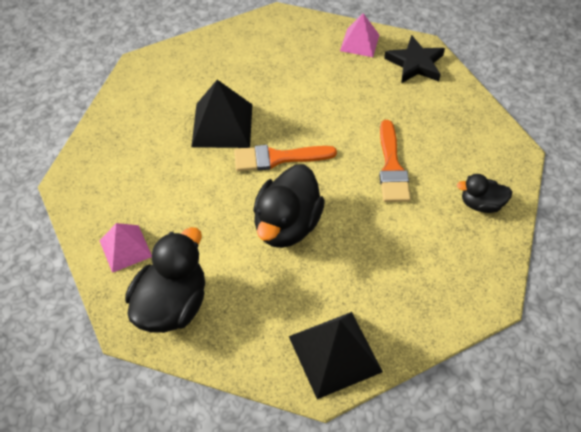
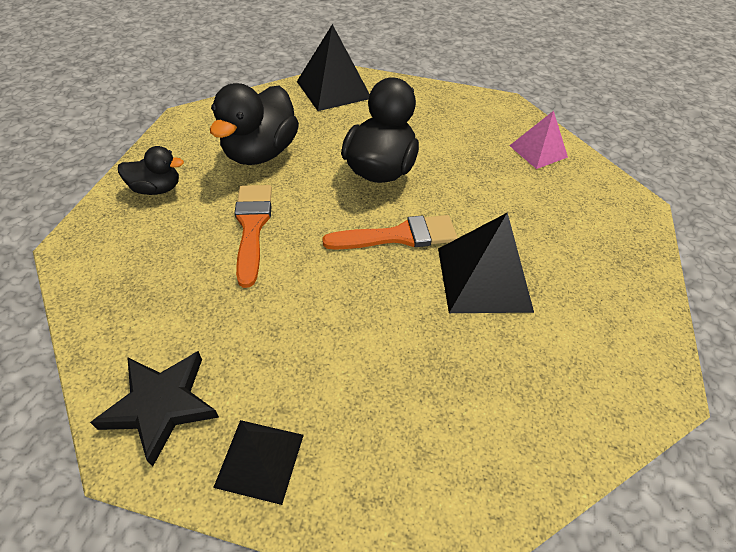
camera: 175 degrees right, 5 degrees down
black duck [125,227,205,333] -> black duck moved to [210,83,299,165]
pink pyramid [340,13,379,57] -> black pyramid [213,420,304,505]

